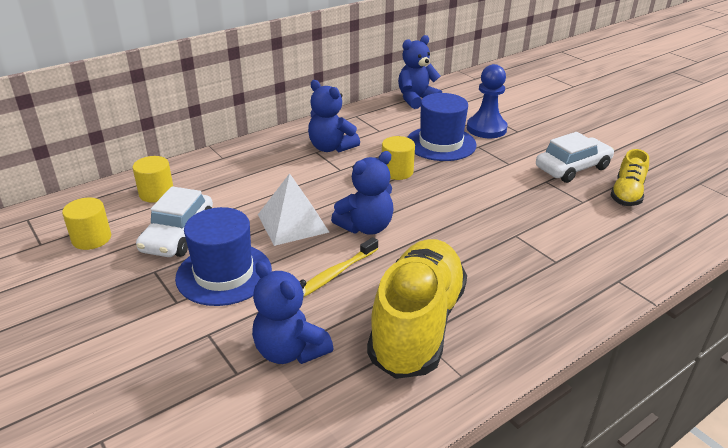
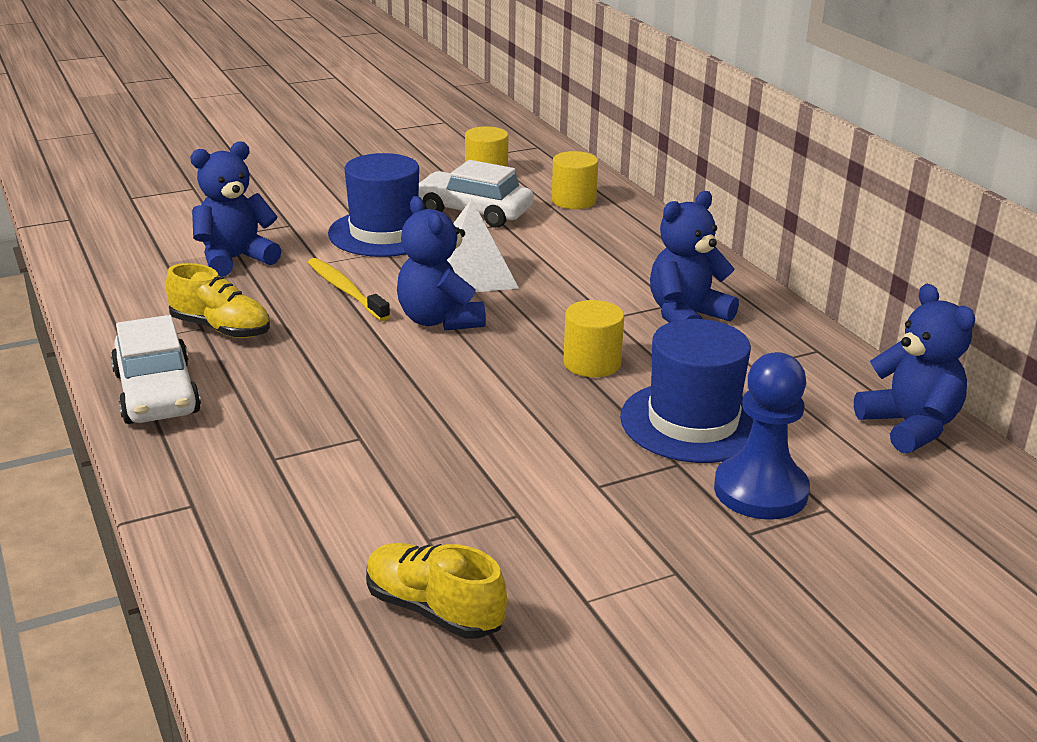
camera: 100 degrees right, 5 degrees down
yellow shoe [367,239,467,379] -> yellow shoe [166,263,270,338], size x0.52
white car [536,132,614,183] -> white car moved to [111,315,201,424]

